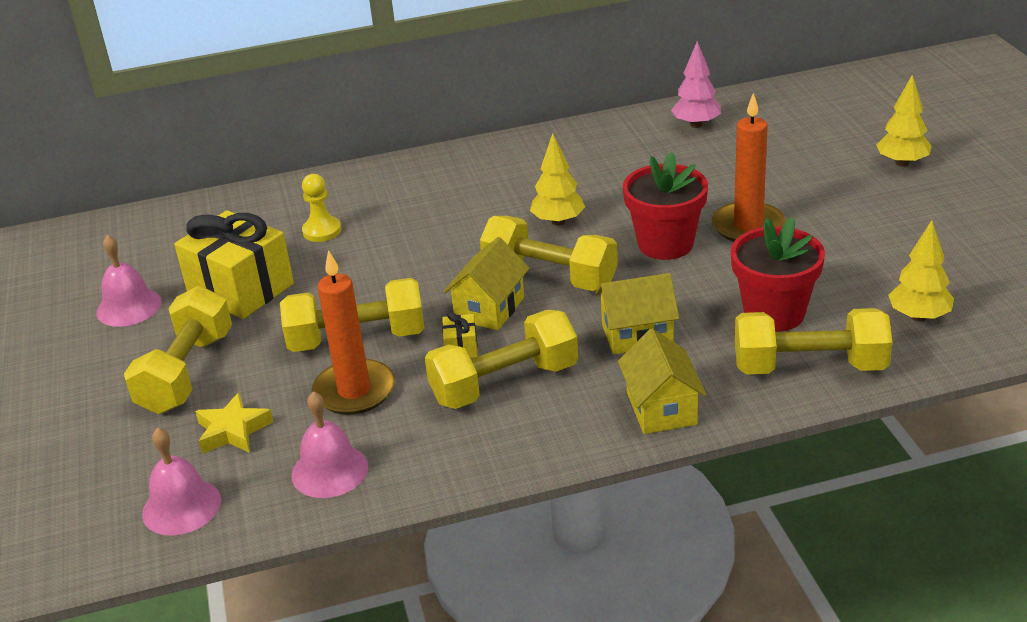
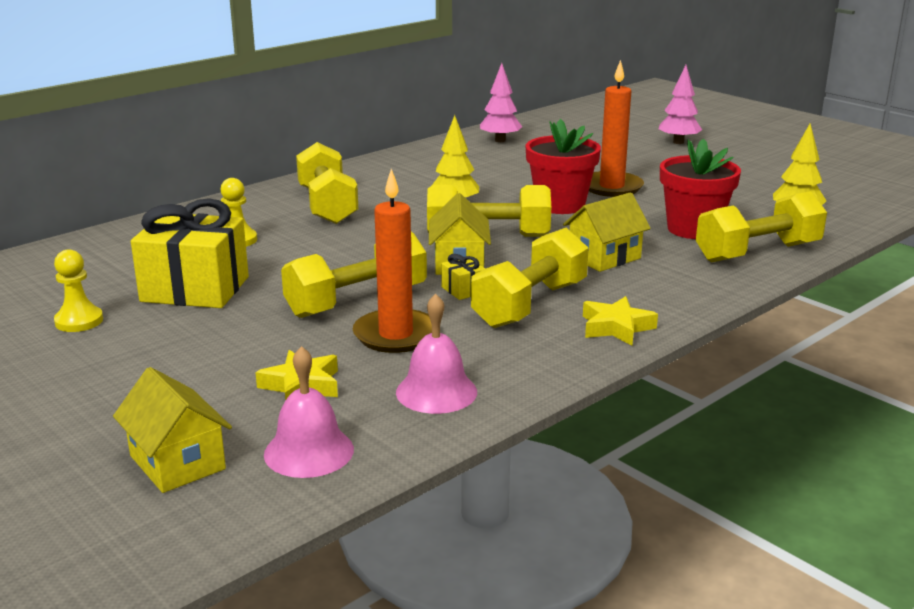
camera: 30 degrees left, 10 degrees down
pink bell [96,235,162,327] -> yellow pawn [54,249,103,332]
yellow dumbbell [124,286,232,414] -> yellow dumbbell moved to [296,142,358,224]
yellow house [618,329,707,434] -> yellow house moved to [113,367,232,493]
yellow tree [876,74,932,167] -> pink tree [659,65,702,144]
none -> yellow star [583,296,658,346]

